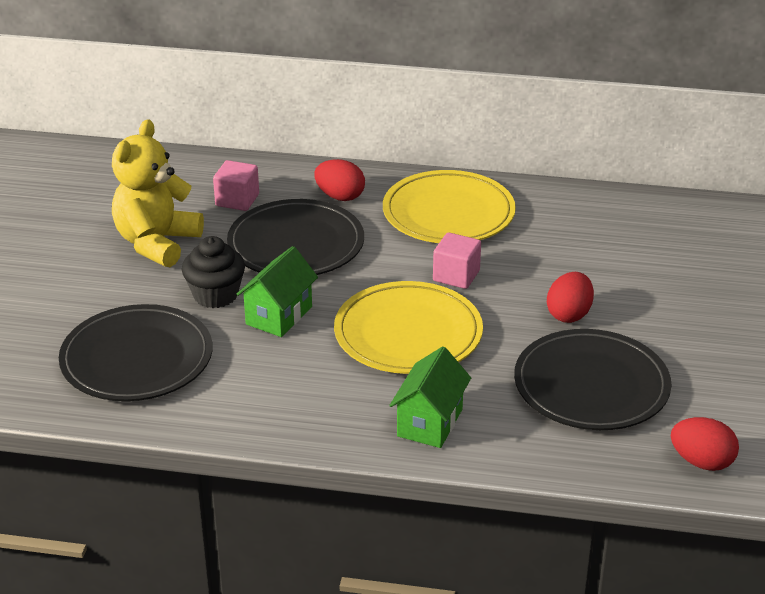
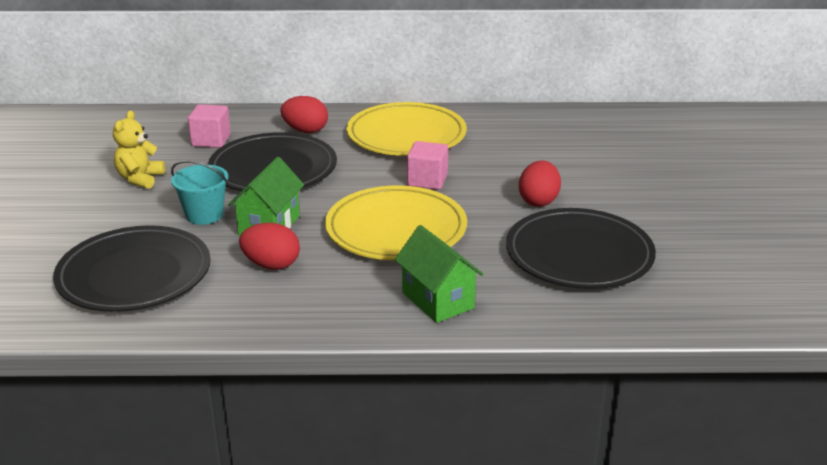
camera: 10 degrees left, 5 degrees down
yellow teddy bear [112,119,204,267] -> yellow teddy bear [113,110,165,189], size x0.57
black cupcake [182,236,245,308] -> turquoise bucket [171,161,229,225]
green house [389,346,471,448] -> green house turned 45 degrees counterclockwise [395,225,484,323]
red egg [671,417,739,471] -> red egg moved to [239,223,300,270]

